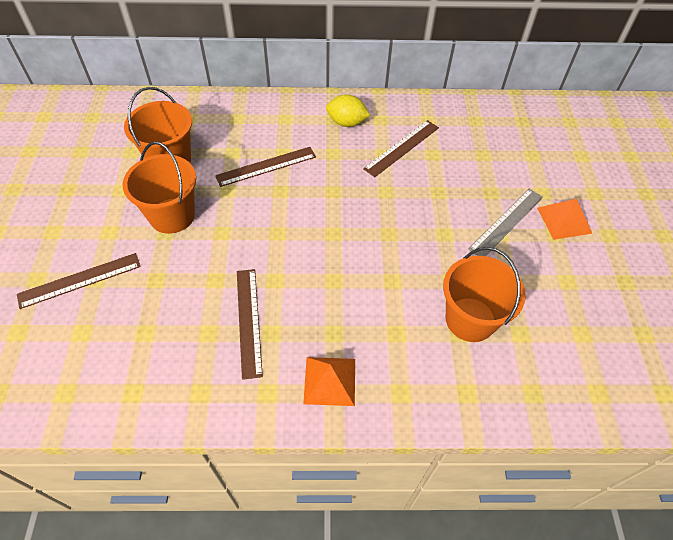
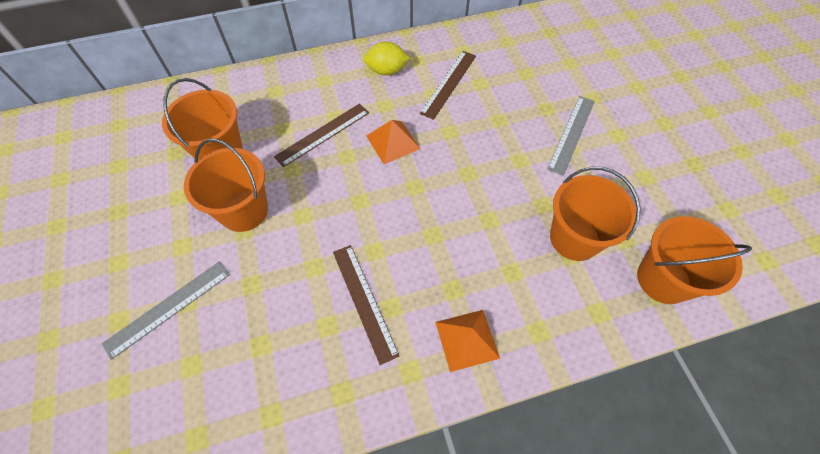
camera: 15 degrees left, 5 degrees up
brown ruler [17,253,141,309] -> grey ruler [102,262,230,360]
orange pyramid [537,199,592,240] -> orange pyramid moved to [366,120,420,164]
none -> orange bucket [637,216,752,304]

